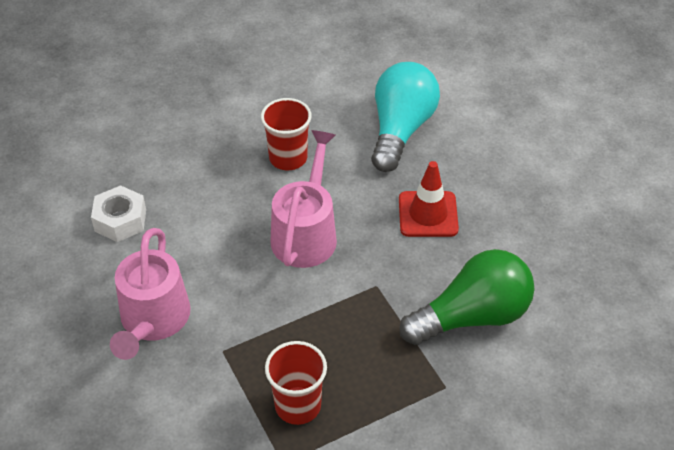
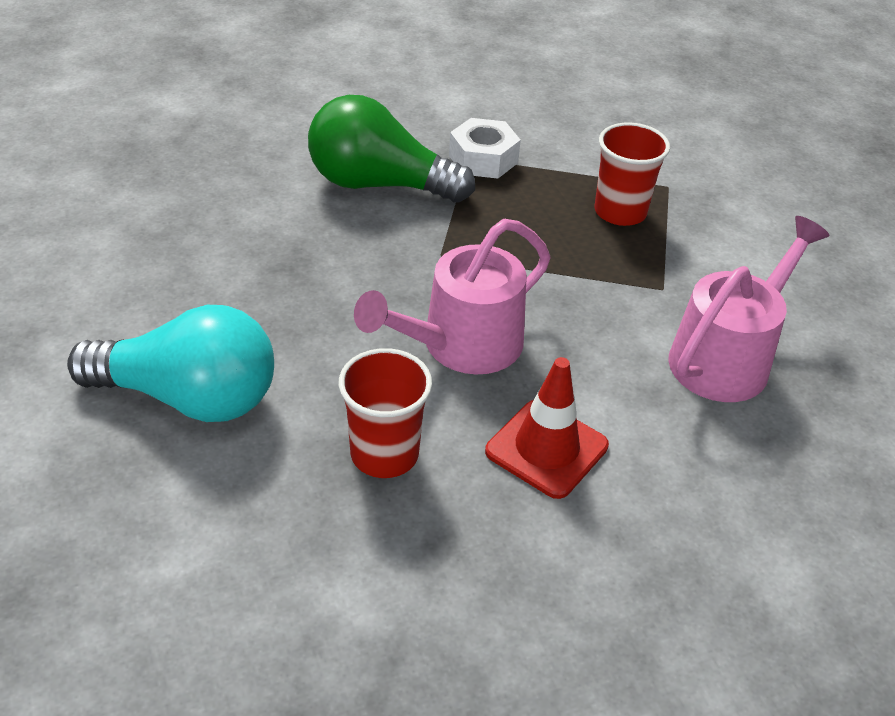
camera: 145 degrees left, 5 degrees down
white nut [91,185,146,242] -> white nut moved to [449,118,521,179]
turquoise light bulb [371,62,440,172] -> turquoise light bulb turned 135 degrees counterclockwise [67,305,274,422]
red traffic cone [399,161,459,237] -> red traffic cone moved to [485,357,609,499]

